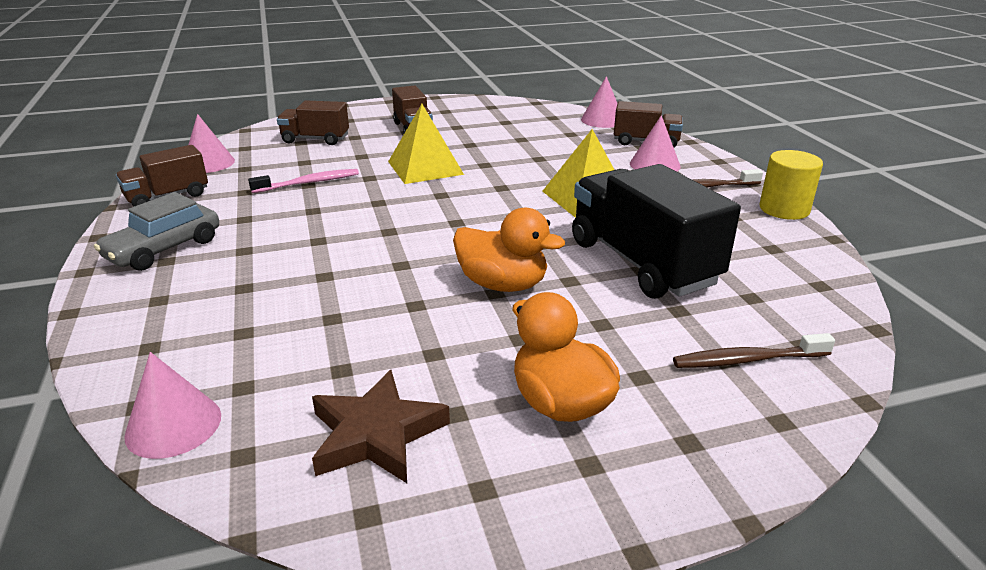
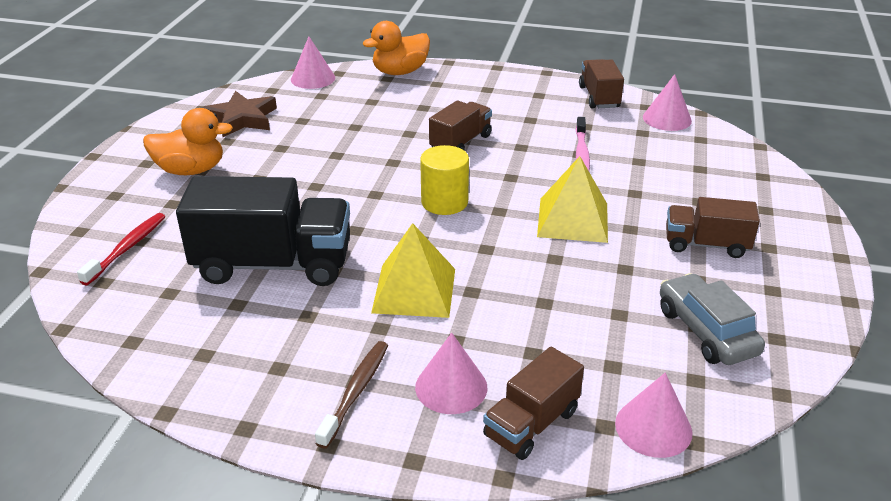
camera: 120 degrees right, 5 degrees up
grey car [94,192,219,271] -> grey car moved to [660,273,765,365]
brown truck [277,100,349,145] -> brown truck moved to [429,100,492,150]
orange duck [453,208,565,292] -> orange duck moved to [363,21,430,75]
brown toothbrush [673,333,835,368] -> red toothbrush [77,213,165,285]
yellow cylinder [760,150,823,220] -> yellow cylinder moved to [420,145,469,215]

